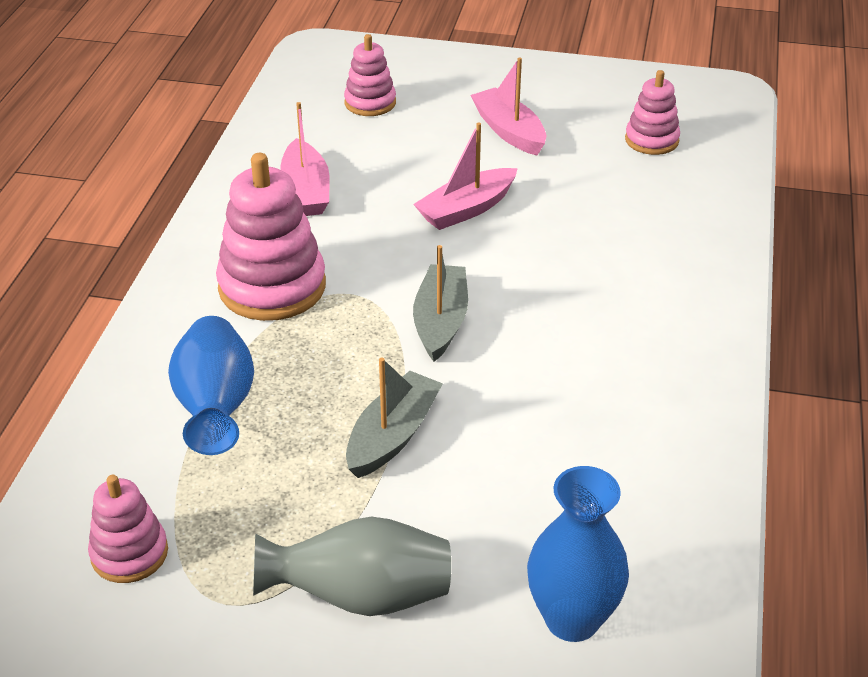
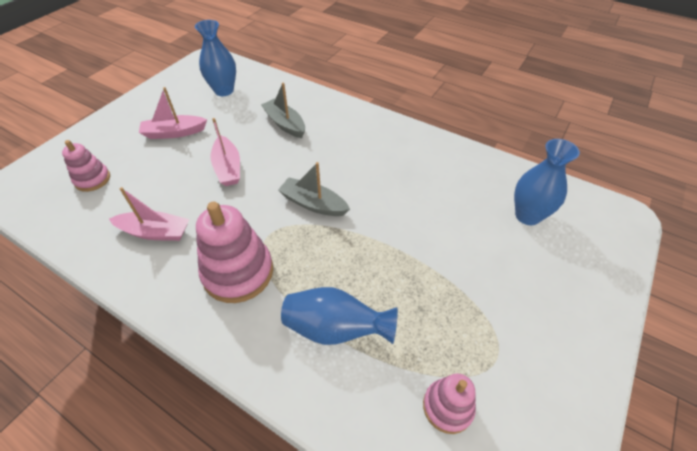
camera: 70 degrees left, 10 degrees up
grey vase [253,517,451,616] -> none
grey boat [346,357,443,478] -> grey boat moved to [261,82,305,138]
pink stacking toy [625,70,680,155] -> blue vase [195,20,236,96]

